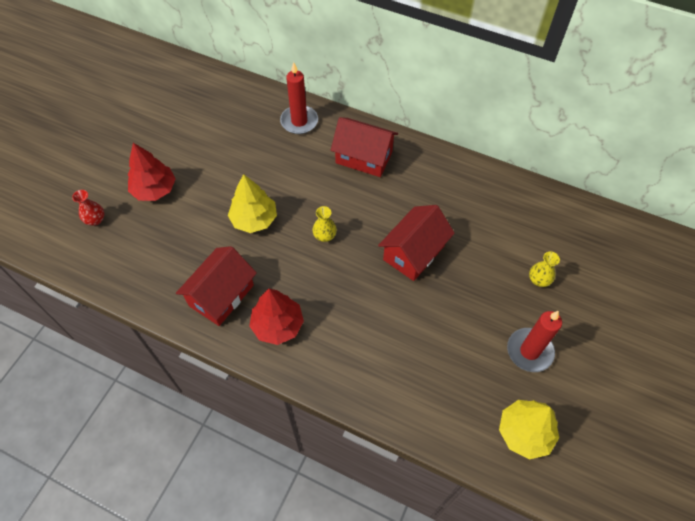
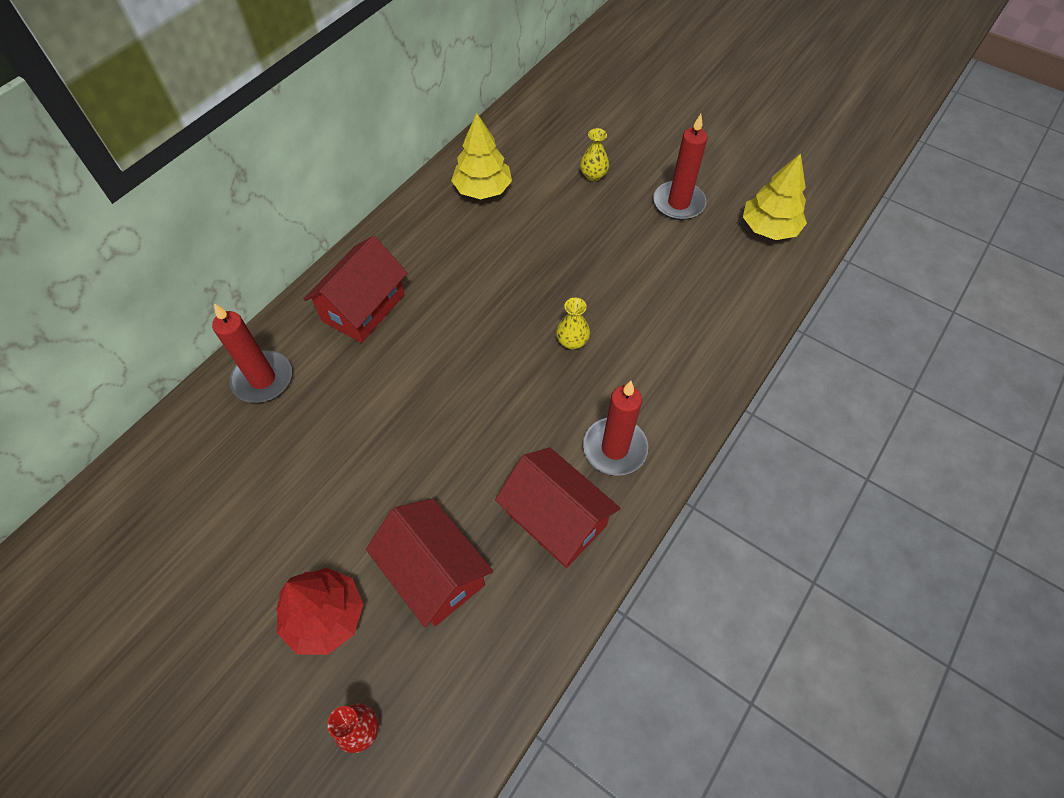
camera: 80 degrees left, 0 degrees up
yellow tree [228,174,277,233] -> yellow tree moved to [451,113,512,199]
red tree [249,288,304,345] -> red candle [583,381,648,476]
yellow vase [312,206,337,242] -> yellow vase moved to [556,298,590,349]
red house [378,205,455,281] -> red house moved to [366,498,493,627]

